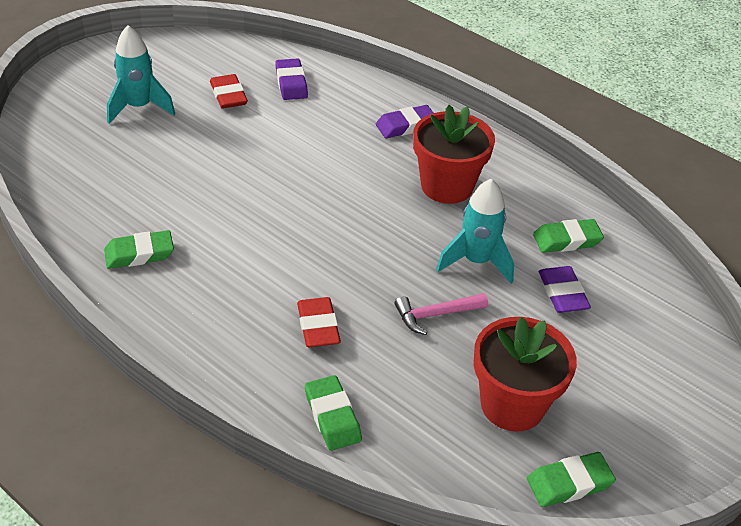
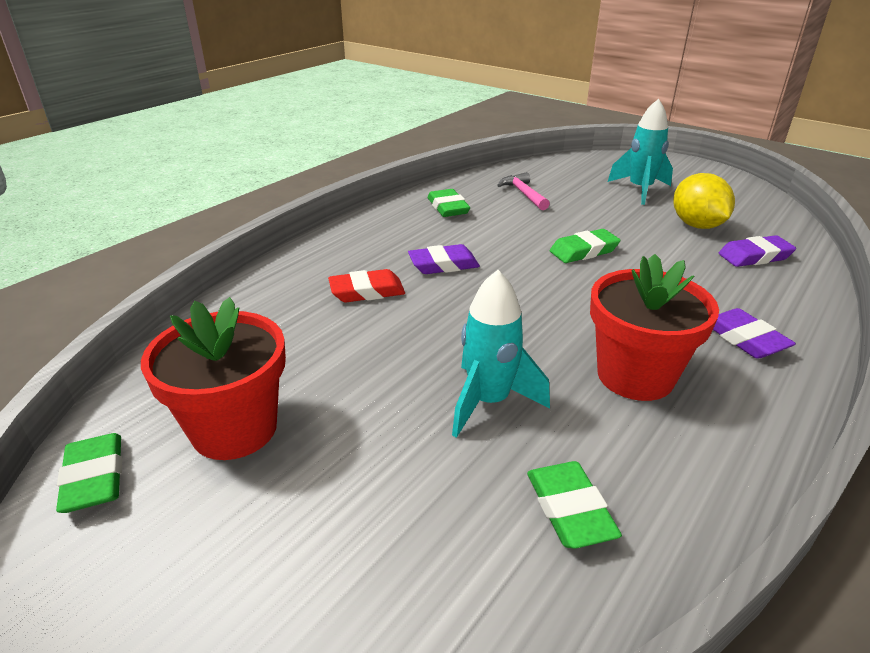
camera: 90 degrees right, 10 degrees down
red eraser [210,74,248,109] -> yellow lemon [673,173,735,229]
green eraser [305,375,362,451] -> green eraser moved to [550,229,621,263]
pink hammer [394,293,488,335] -> pink hammer moved to [497,172,550,210]
purple eraser [539,266,591,313] -> purple eraser moved to [408,244,480,274]

